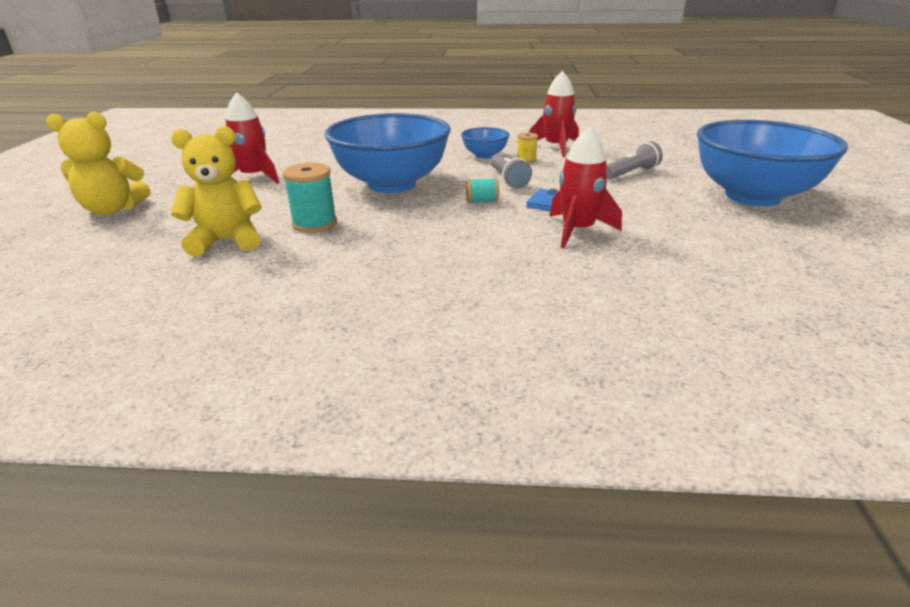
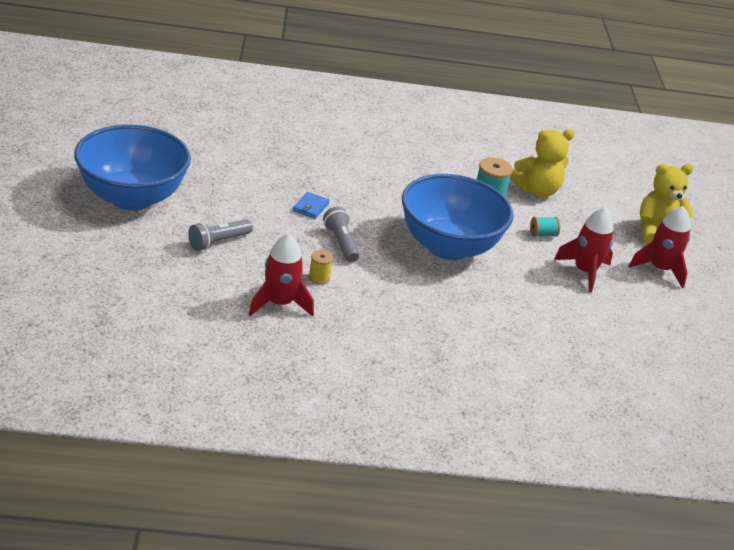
camera: 170 degrees right, 5 degrees up
blue bowl [461,127,510,159] -> none
turquoise spool [466,178,499,204] -> turquoise spool moved to [530,217,561,237]
red rocket [549,127,622,248] -> red rocket moved to [628,206,691,288]

